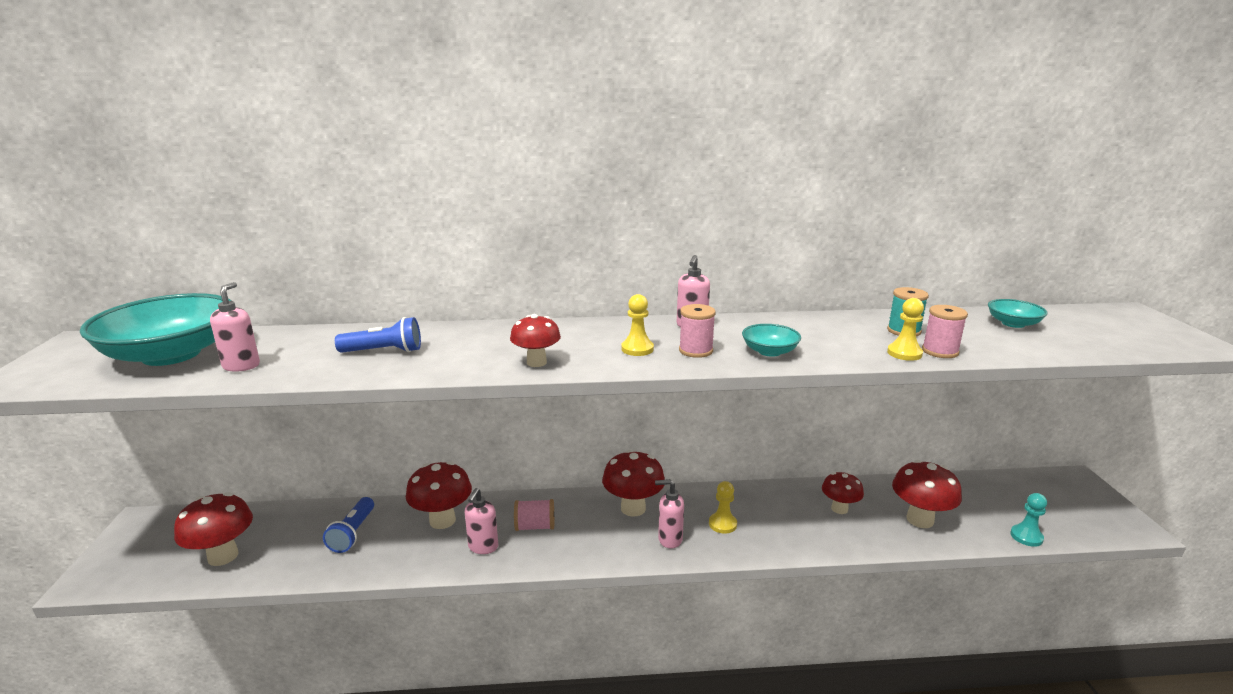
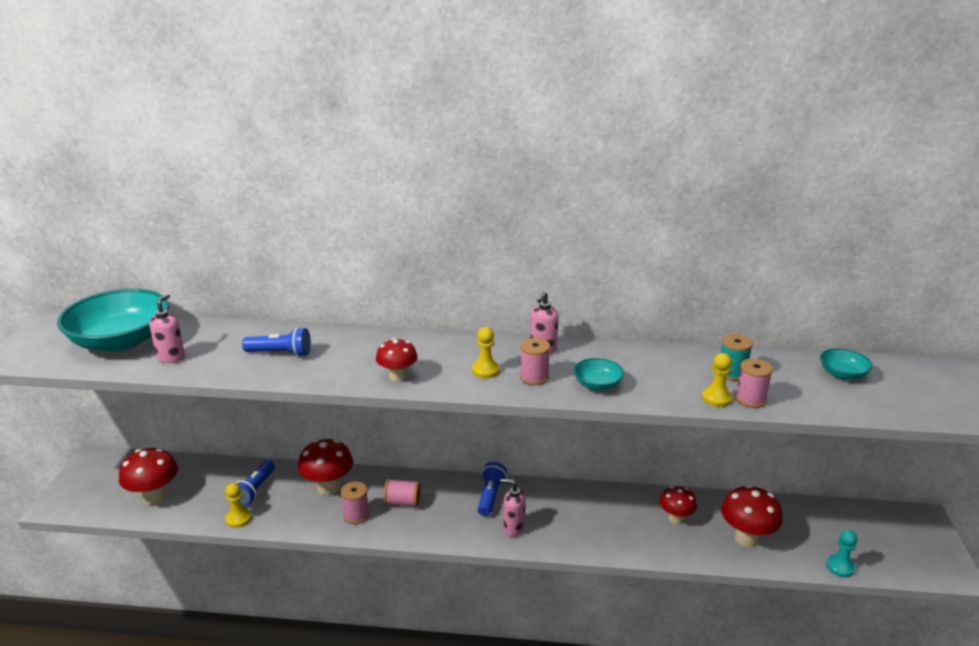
camera: 10 degrees right, 5 degrees up
pink soap dispenser [465,488,498,554] -> pink spool [341,482,369,524]
red mushroom [602,450,665,517] -> blue flashlight [478,462,507,516]
yellow pawn [709,481,737,534] -> yellow pawn moved to [225,483,251,528]

